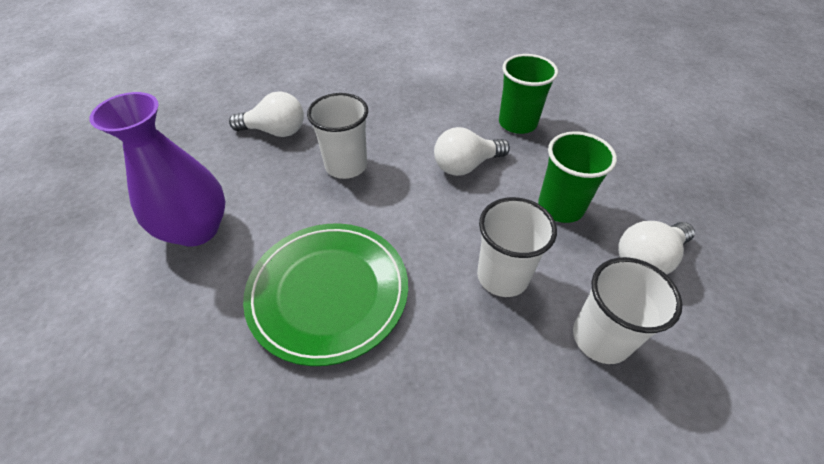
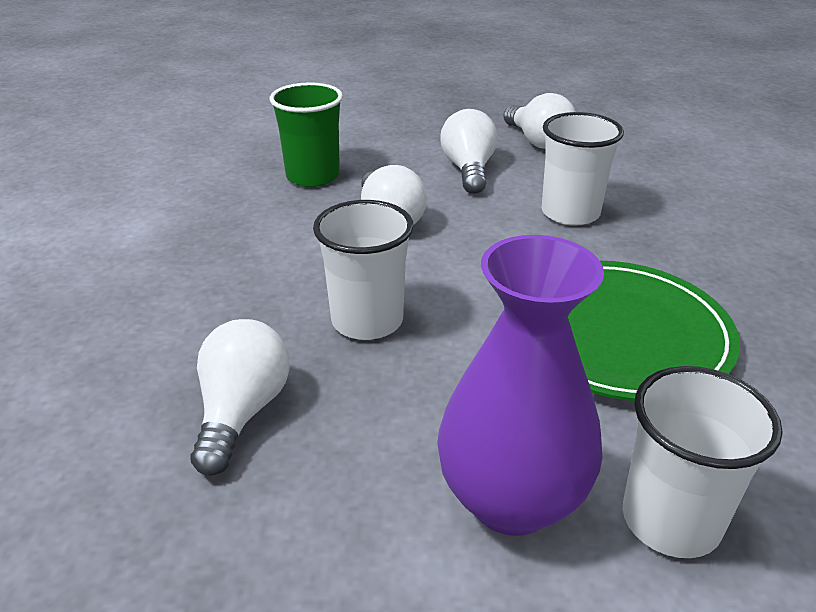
camera: 85 degrees left, 15 degrees down
green cup [538,131,617,223] -> white light bulb [440,109,498,194]
white cup [573,257,682,364] -> white cup moved to [623,366,783,558]

